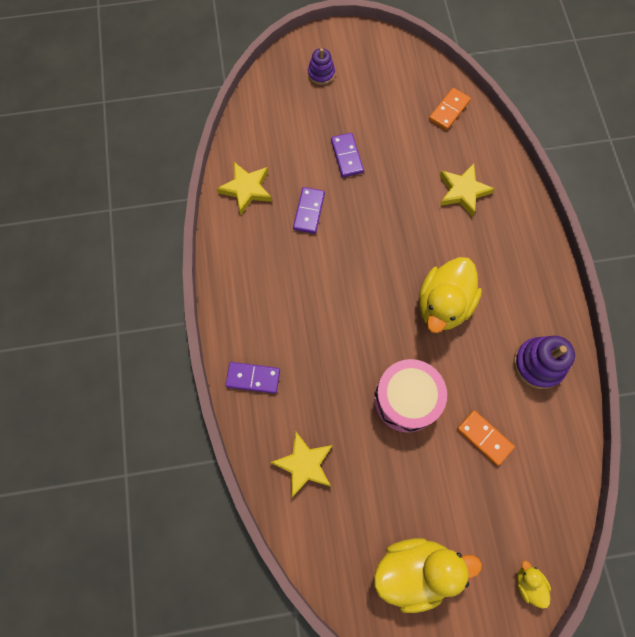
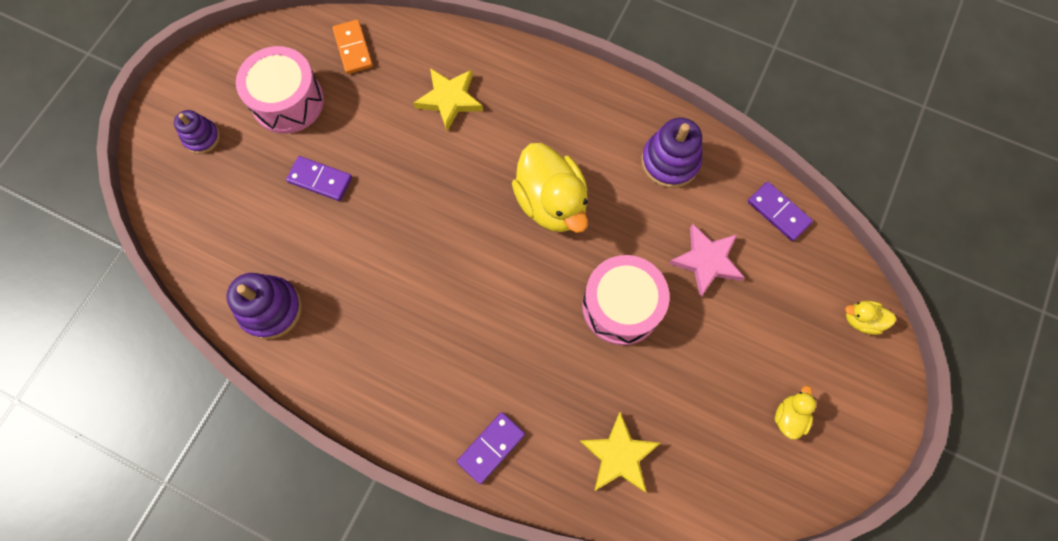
camera: 55 degrees left, 0 degrees up
yellow star [216,162,272,215] -> purple stacking toy [227,273,302,340]
purple domino [293,187,325,234] -> purple domino moved to [748,182,813,241]
yellow duck [374,538,482,613] -> yellow duck [775,386,816,440], size x0.46
orange domino [457,410,515,466] -> pink star [669,224,745,297]
none -> pink drum [236,46,324,134]

